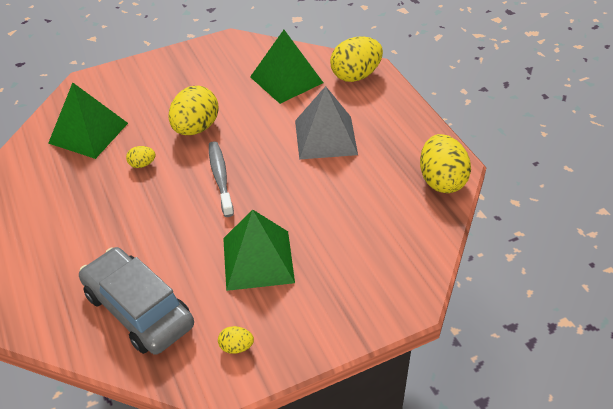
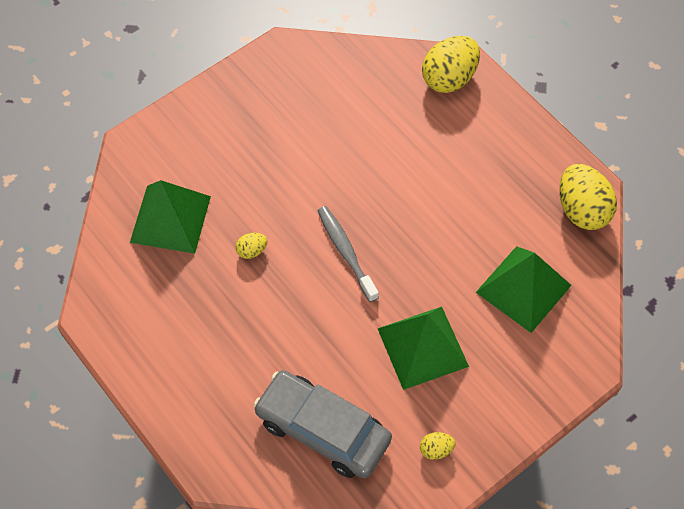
camera: 15 degrees left, 15 degrees up
yellow egg [169,86,218,135] -> none
green pyramid [250,30,323,104] -> green pyramid moved to [476,246,572,333]
grey pyramid [295,86,358,159] -> none

